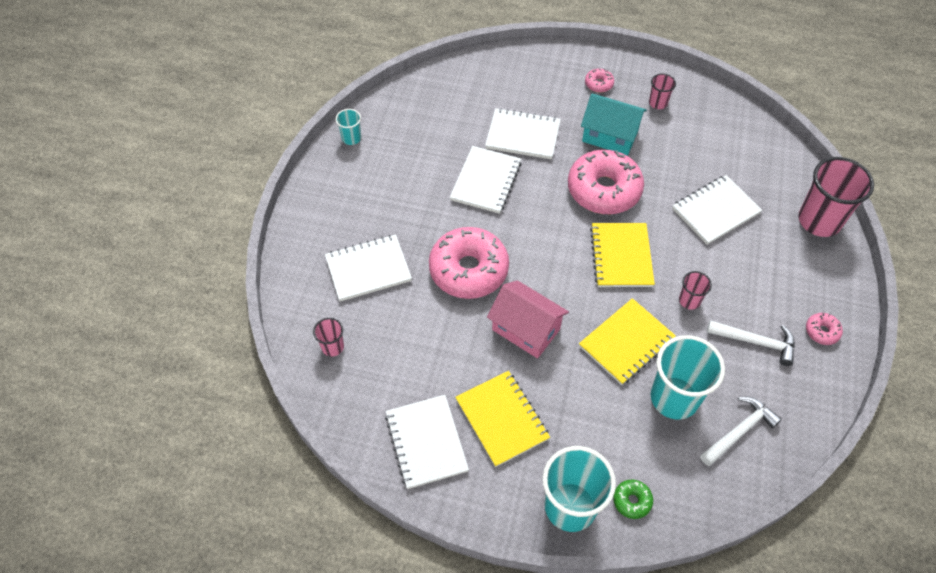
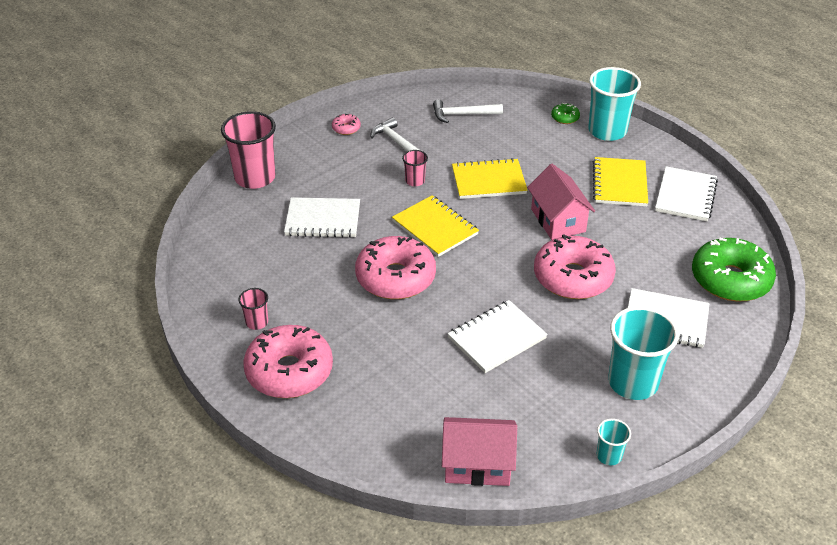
camera: 145 degrees left, 15 degrees down
pink cup [313,318,344,357] -> green donut [692,238,776,301]
white notebook [485,108,561,159] -> none
turquoise house [581,93,647,156] -> none
pink donut [585,69,614,93] -> pink donut [243,325,333,398], size x2.36
yellow notebook [590,223,655,287] -> yellow notebook turned 75 degrees counterclockwise [392,195,479,257]
turquoise cup [651,335,725,420] -> turquoise cup moved to [608,306,679,400]
none -> pink house [442,417,517,486]

